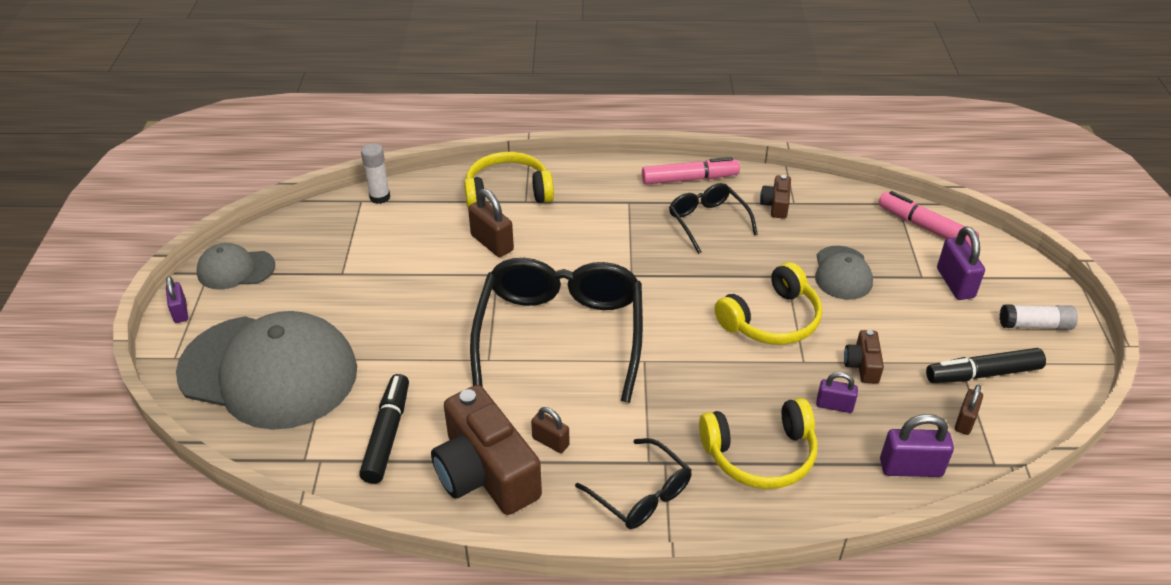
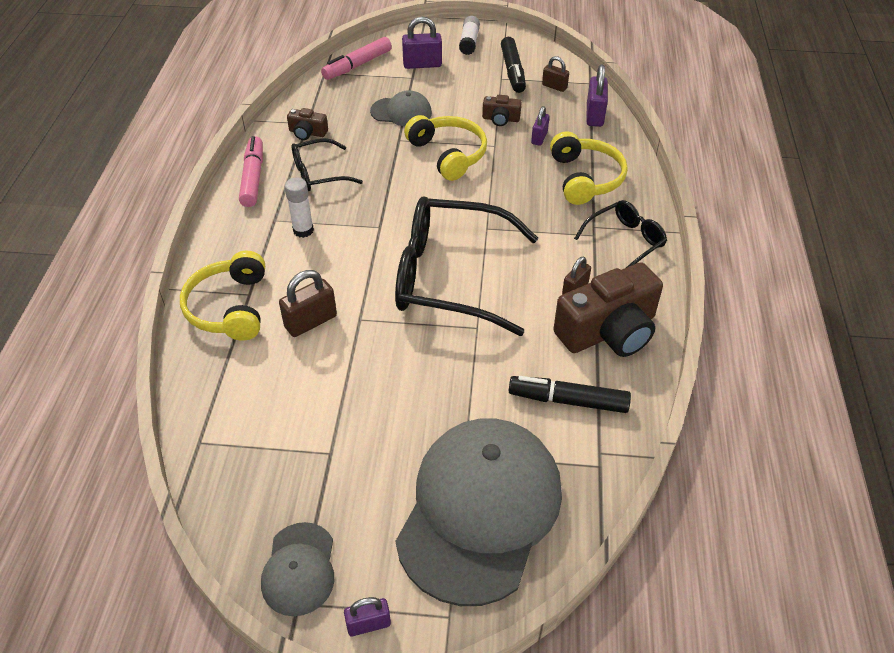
camera: 85 degrees left, 5 degrees up
white glue stick [361,143,390,204] -> white glue stick moved to [285,177,314,238]

